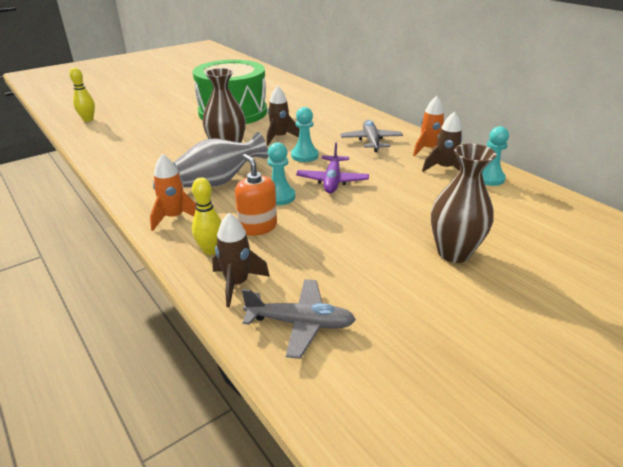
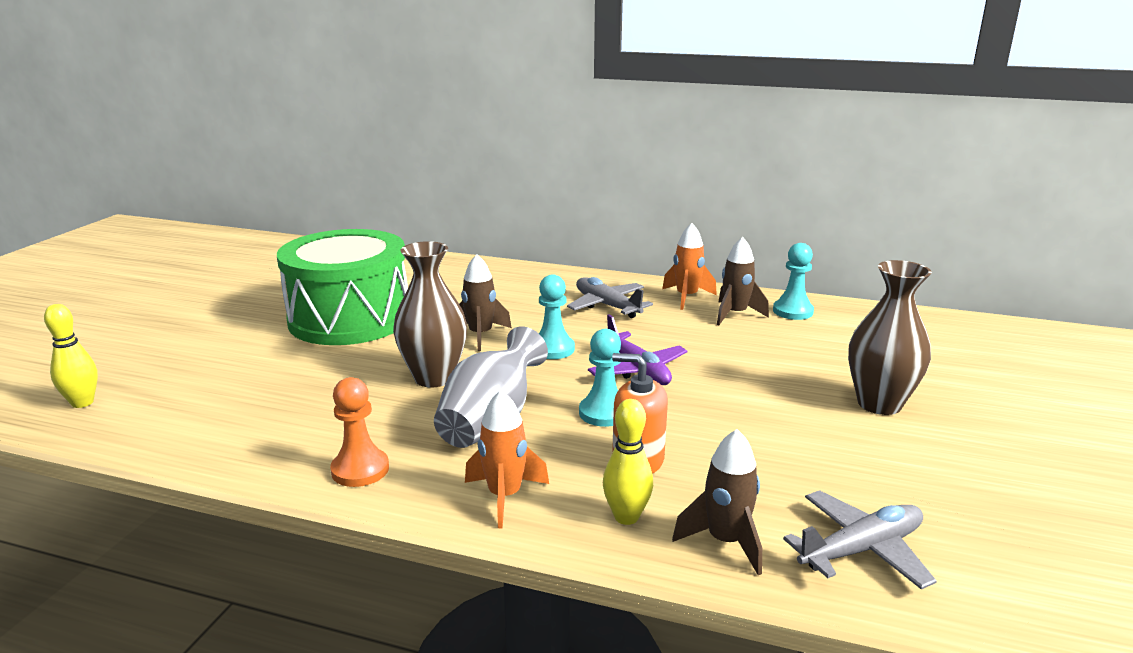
camera: 35 degrees left, 10 degrees down
none -> orange pawn [330,377,389,487]

